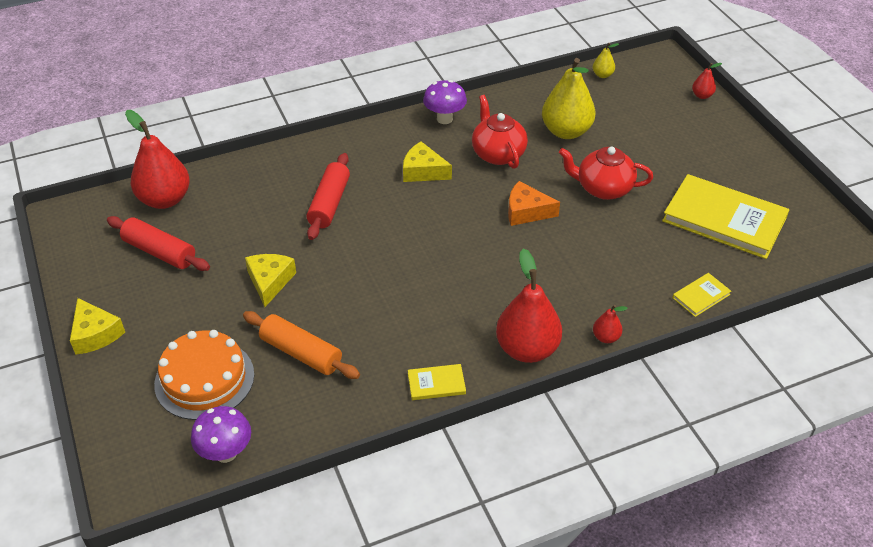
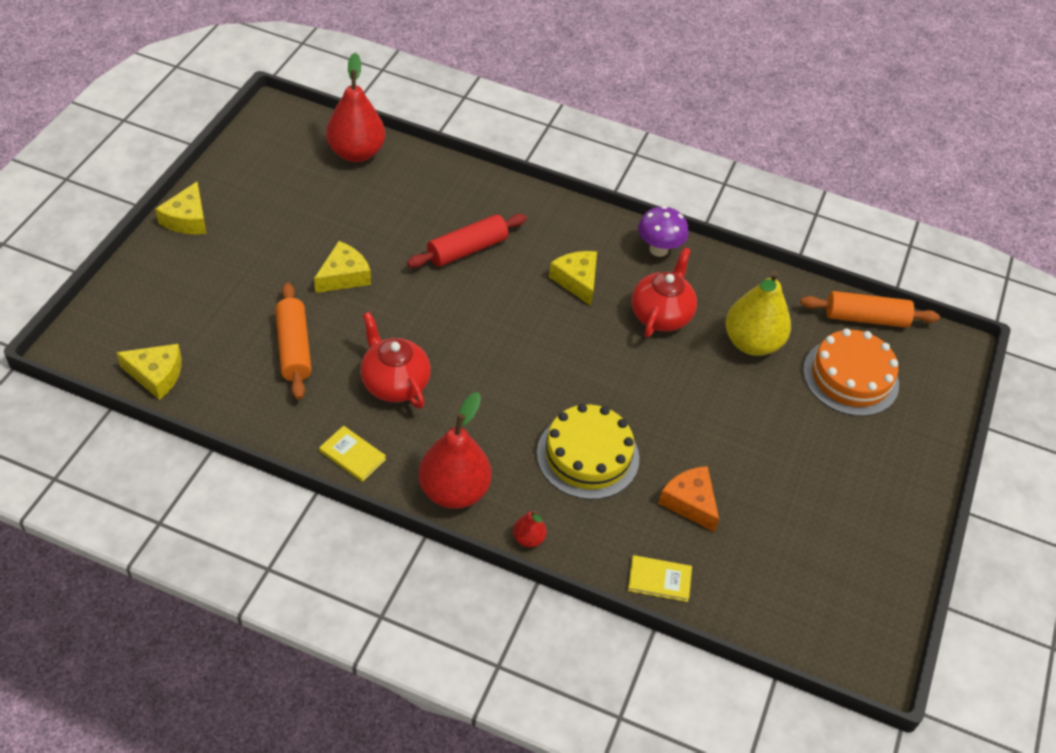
camera: 40 degrees right, 5 degrees up
red rolling pin [107,216,210,271] -> none
orange cake [154,330,254,420] -> orange cake moved to [803,329,899,416]
purple mushroom [191,406,251,463] -> yellow cheese [116,344,182,400]
orange cheese [508,181,560,226] -> orange cheese moved to [658,466,719,532]
red teapot [559,147,653,200] -> red teapot moved to [360,312,431,409]
yellow pear [593,43,619,78] -> orange rolling pin [800,291,940,328]
yellow book [662,174,789,259] -> none
red pear [692,63,722,99] -> none
none -> yellow cake [537,404,639,500]

